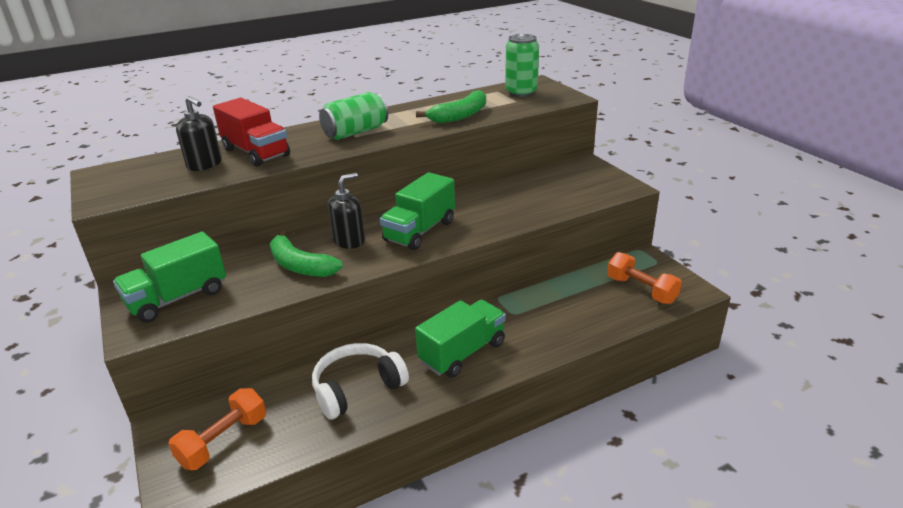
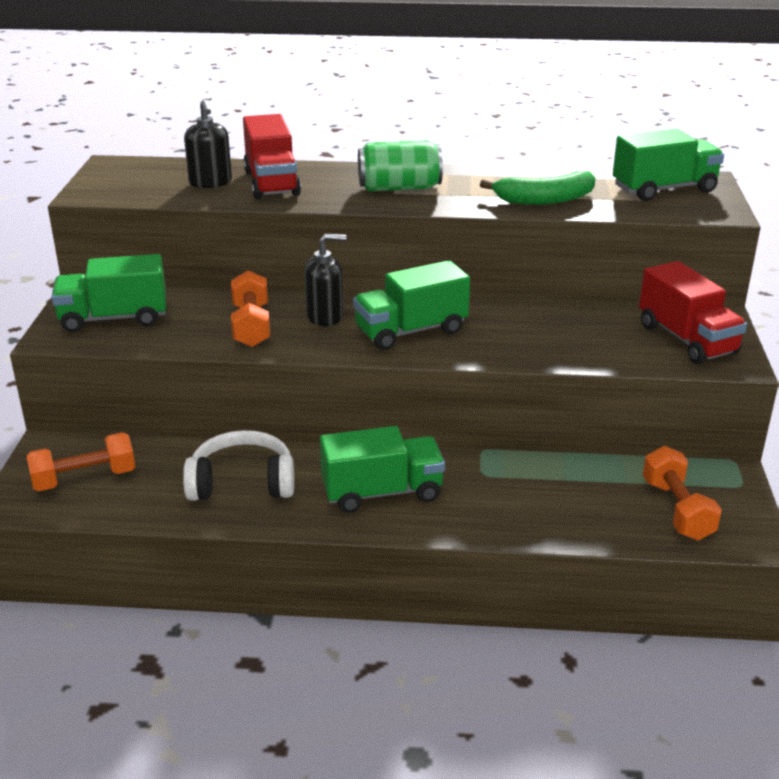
camera: 30 degrees right, 0 degrees up
green banana [270,230,343,277] -> orange dumbbell [231,270,270,347]
green can [505,34,539,97] -> green truck [613,129,724,201]
none -> red truck [639,261,747,364]

